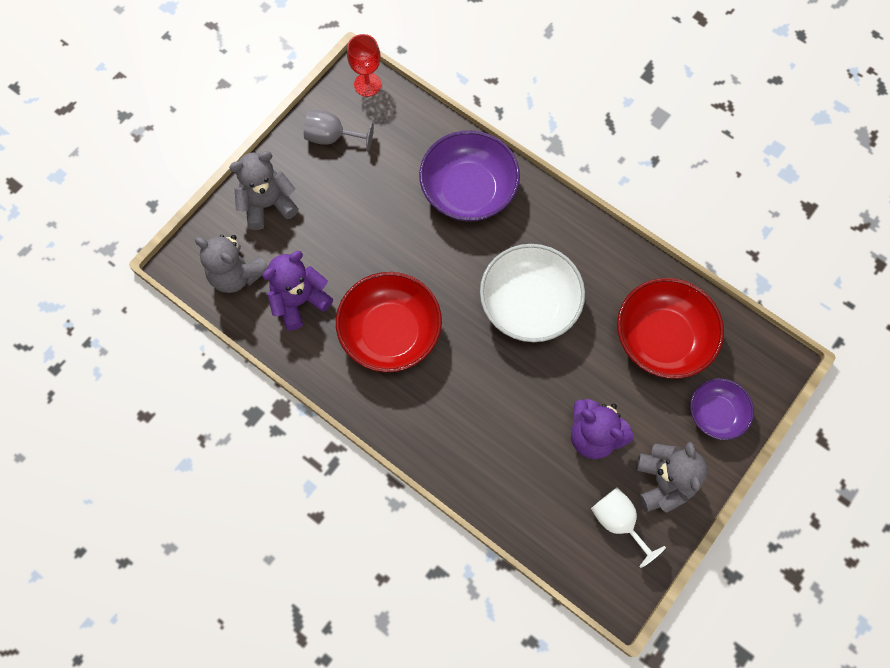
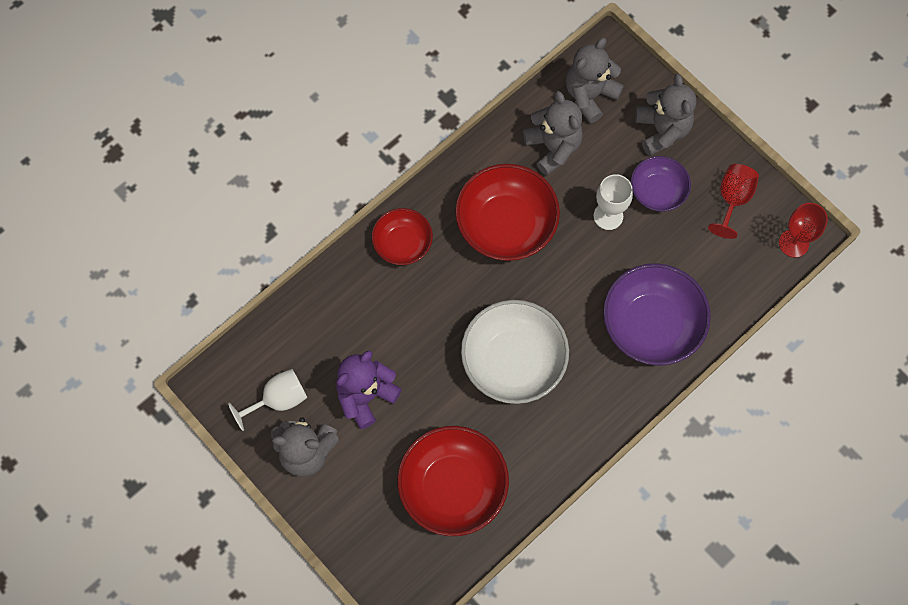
camera: 100 degrees right, 0 degrees up
purple teddy bear [262,251,333,331] -> grey teddy bear [523,91,583,176]
grey goblet [304,110,374,151] -> red goblet [708,164,759,239]
purple bowl [690,378,754,440] -> purple bowl moved to [631,156,691,212]
none -> red bowl [372,208,433,265]
none -> white goblet [594,174,633,230]

